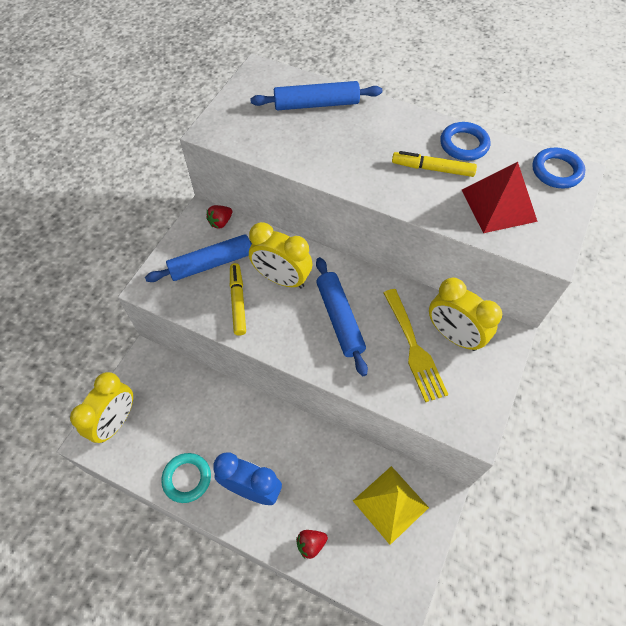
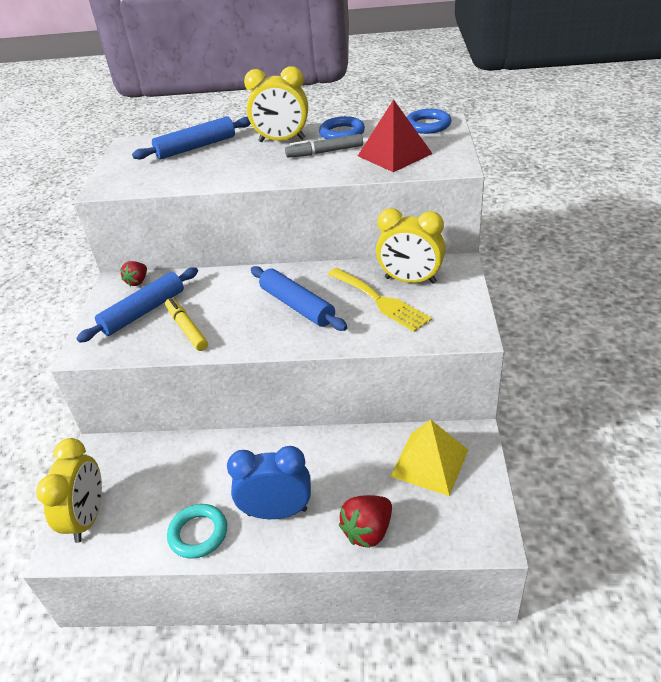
camera: 20 degrees left, 20 degrees down
yellow clock [249,222,313,289] -> yellow clock moved to [244,66,308,142]
red strawberry [296,530,328,559] -> red strawberry [339,495,392,548], size x1.58
yellow marker [392,151,477,177] -> grey marker [285,134,363,158]

